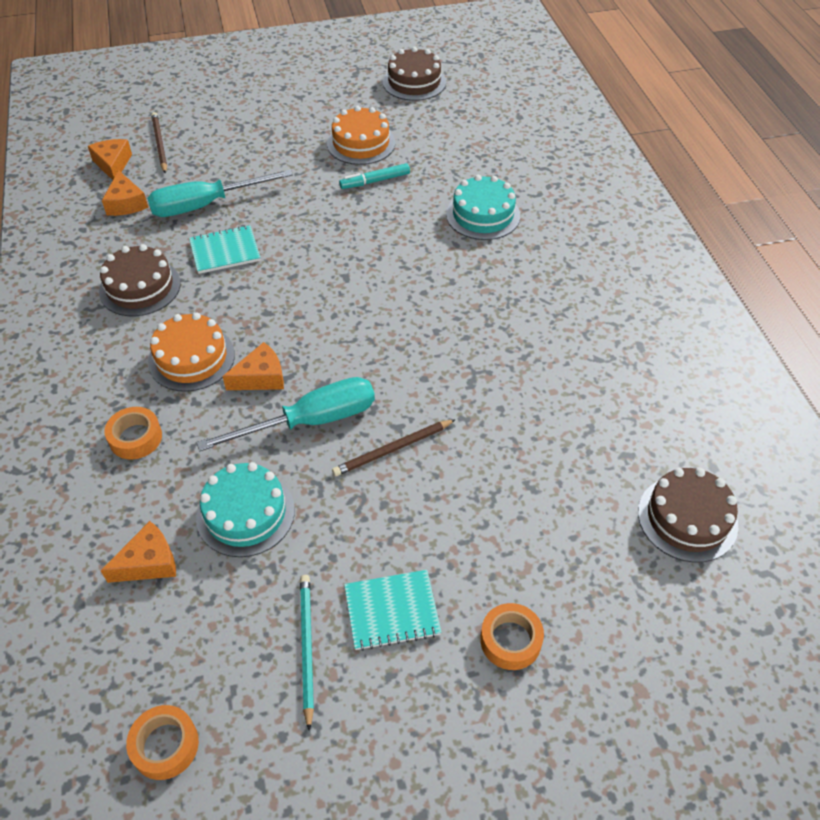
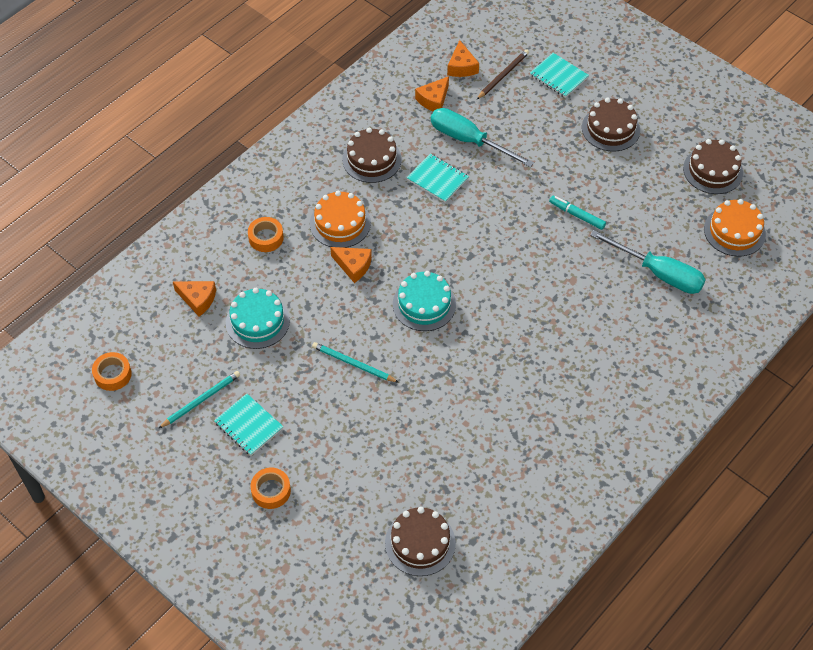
camera: 55 degrees right, 5 degrees up
orange cheese [88,139,132,180] -> orange cheese turned 135 degrees clockwise [447,40,479,77]
turquoise screwdriver [196,377,375,451] -> turquoise screwdriver moved to [590,230,706,294]
orange cake [327,106,395,165] -> orange cake moved to [704,199,766,257]
brown pencil [332,419,456,476] -> turquoise pencil [312,342,399,383]
turquoise cake [446,175,520,240] -> turquoise cake moved to [393,271,456,331]
none -> turquoise notebook [530,53,589,98]
none -> brown cake [582,98,640,152]

